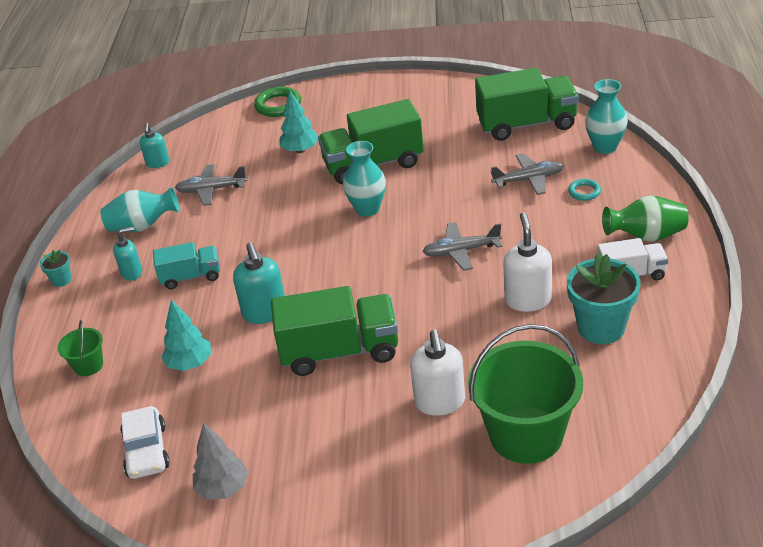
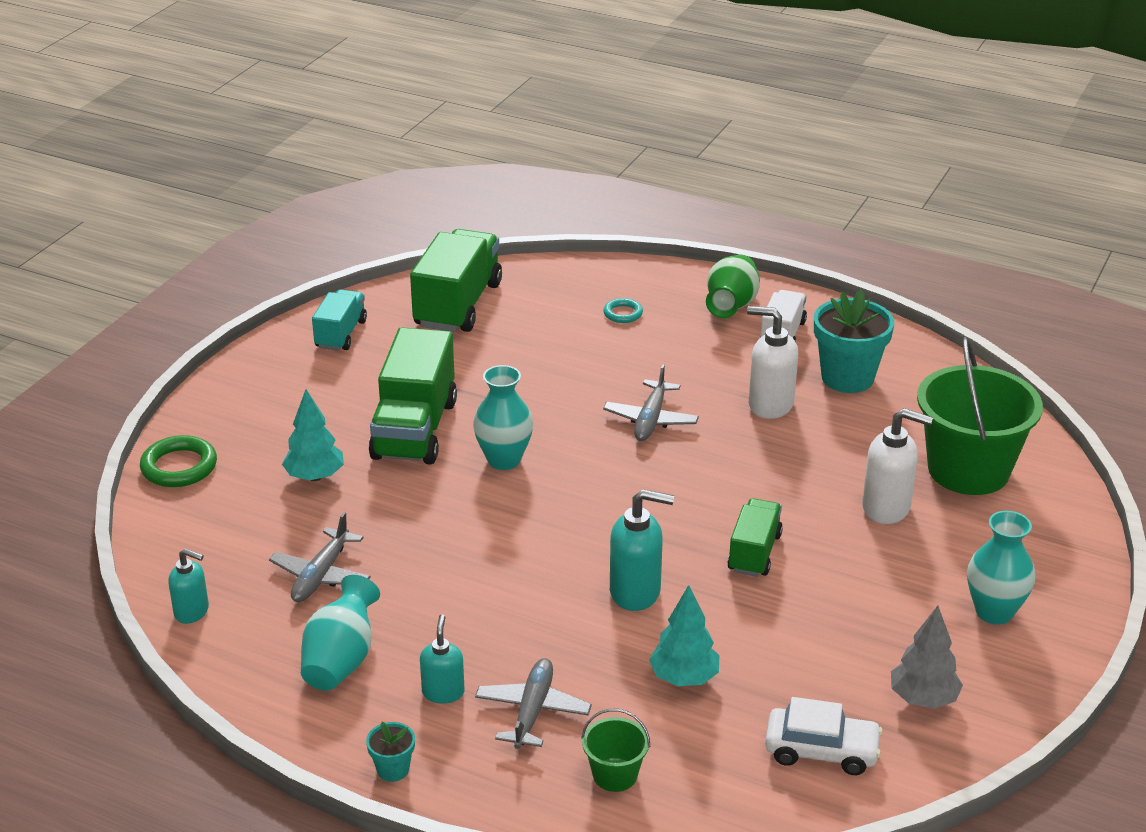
camera: 70 degrees left, 5 degrees down
turquoise truck [153,242,220,289] -> turquoise truck moved to [312,289,367,351]
green truck [271,286,398,376] -> green truck [728,498,783,577], size x0.57
grey plane [490,153,564,195] -> grey plane moved to [475,658,592,749]
turquoise vase [585,79,628,154] -> turquoise vase moved to [967,511,1035,625]

